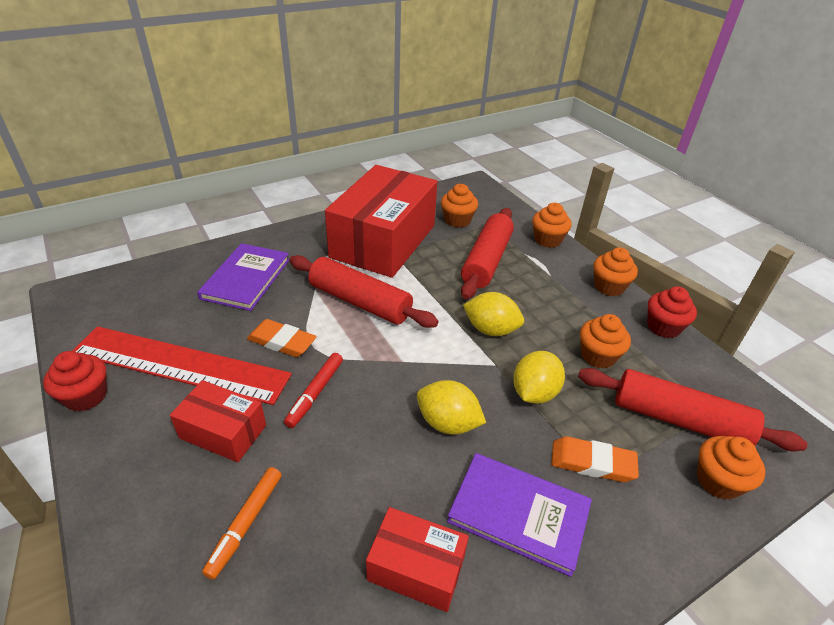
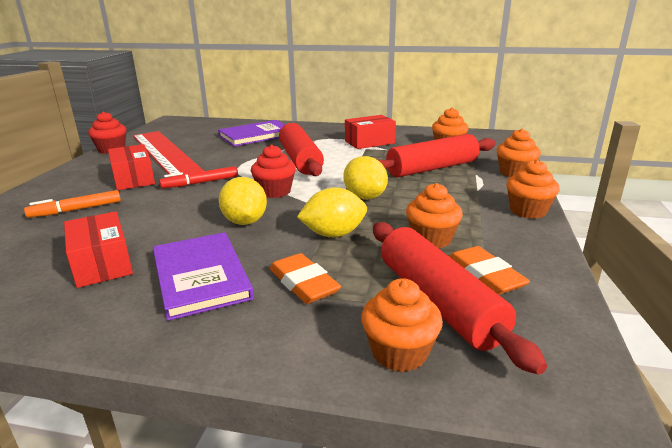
camera: 45 degrees right, 15 degrees down
orange eraser [247,319,316,357] -> orange eraser moved to [449,246,530,295]
red box [325,165,437,278] -> red box [345,115,396,149], size x0.48
red cupcake [647,286,697,338] -> red cupcake moved to [251,145,296,198]

